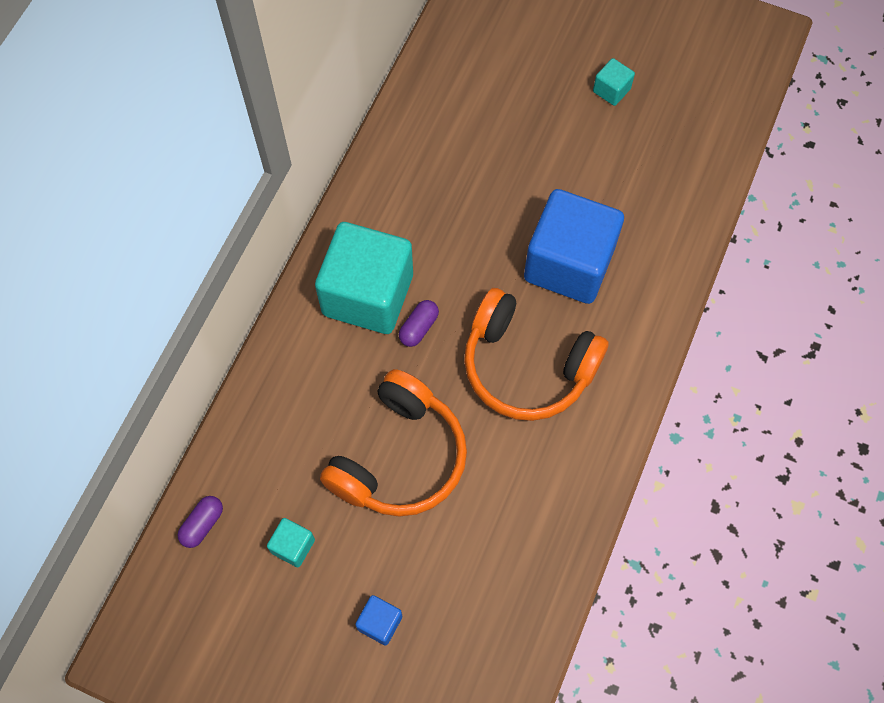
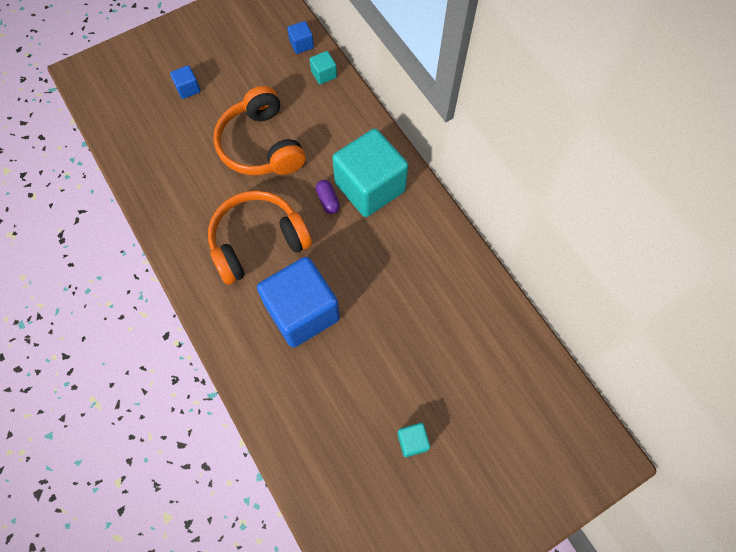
camera: 125 degrees right, 0 degrees up
purple capsule [177,496,223,548] -> blue cube [287,21,314,54]
turquoise cube [267,518,315,567] -> turquoise cube moved to [310,51,337,84]

